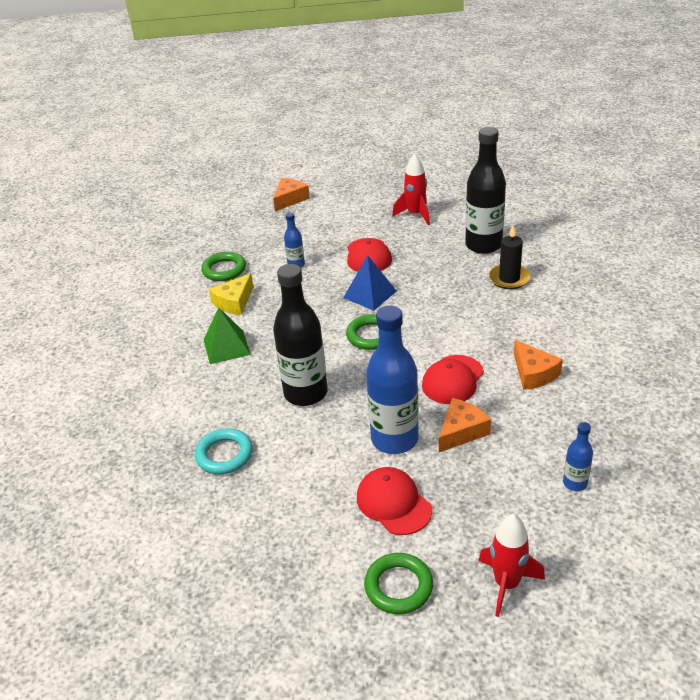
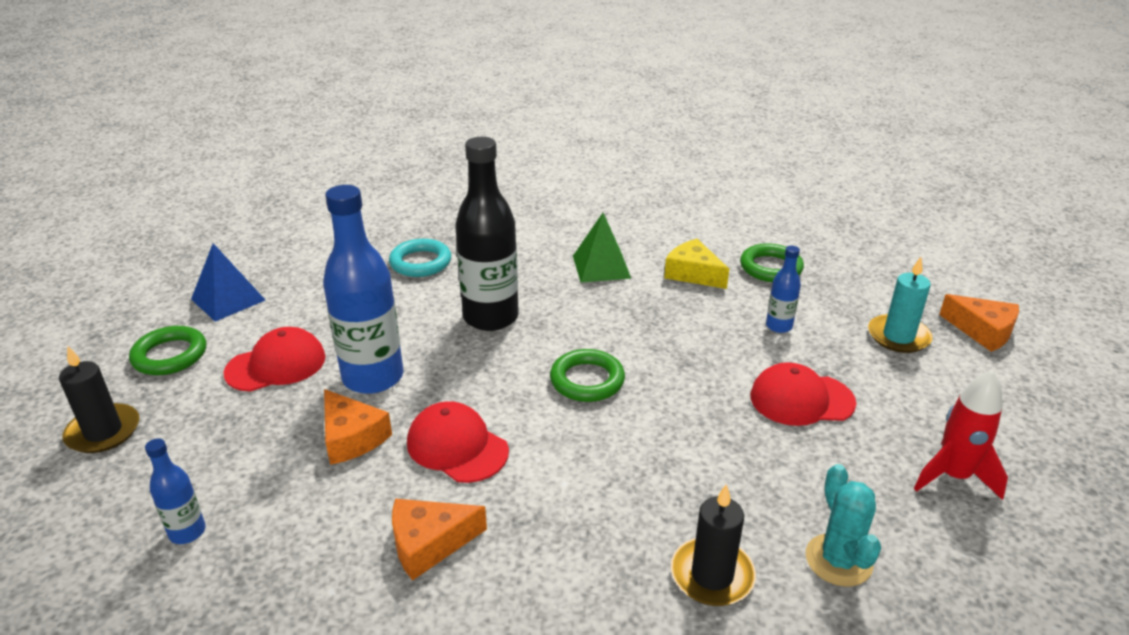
camera: 95 degrees right, 5 degrees down
blue pyramid [343,255,396,311] -> blue pyramid moved to [191,243,265,322]
black bottle [465,127,506,254] -> turquoise cactus [806,464,881,587]
red rocket [478,514,545,617] -> black candle [59,346,139,453]
none -> turquoise candle [868,257,932,353]

